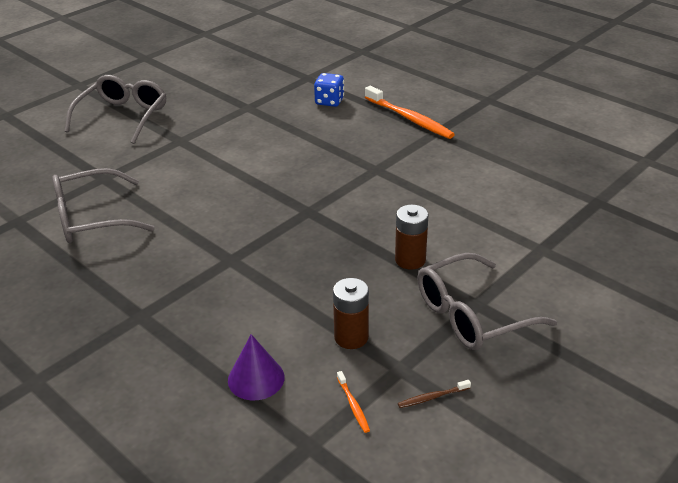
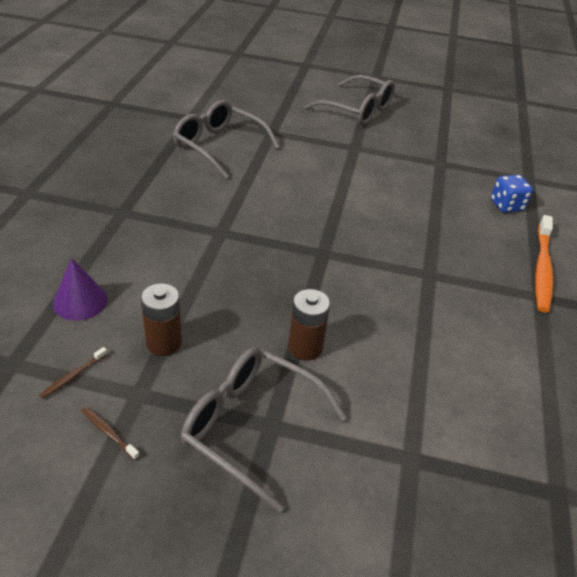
camera: 55 degrees right, 5 degrees up
grey glasses [64,75,166,144] -> grey glasses turned 45 degrees clockwise [304,75,395,125]
orange toothbrush [337,371,370,433] -> brown toothbrush [39,347,108,399]

